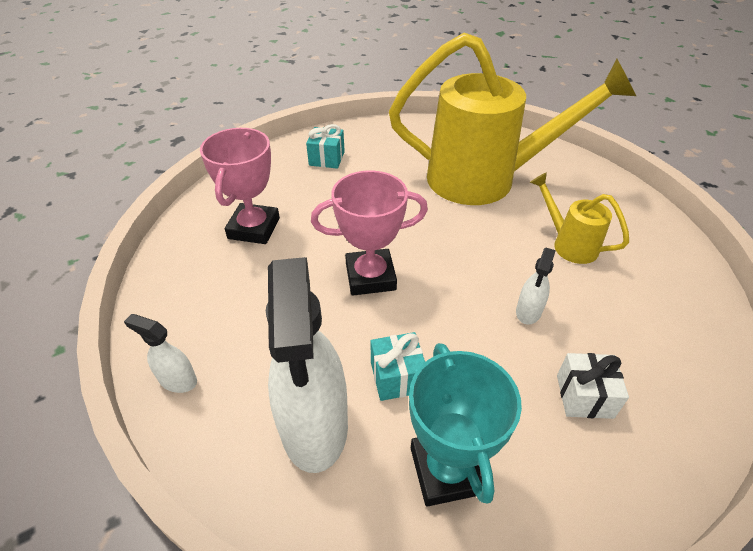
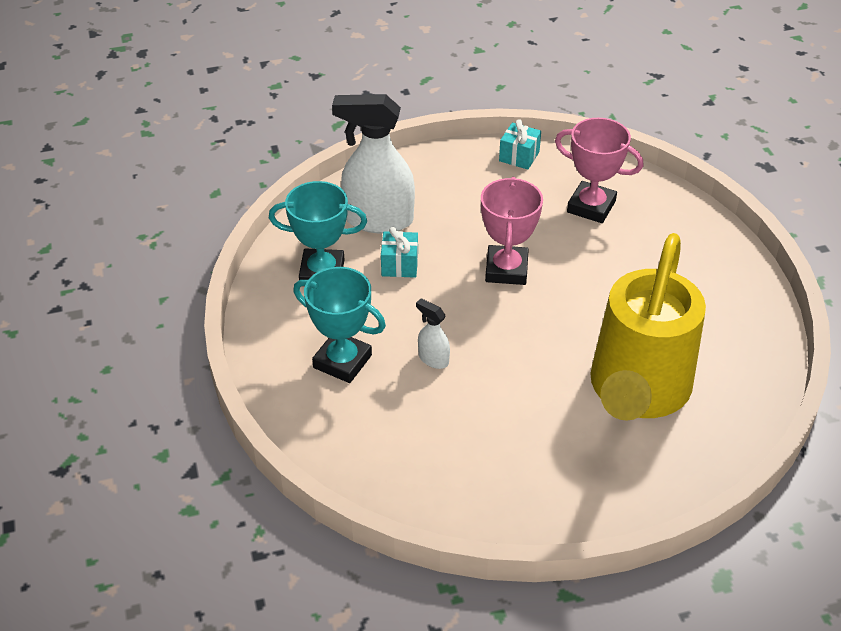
camera: 105 degrees right, 0 degrees up
white spray bottle [124,314,197,393] -> none
turquoise gift [306,124,345,169] -> turquoise gift moved to [499,119,541,170]
yellow watering can [530,172,629,264] -> none
white gift [557,353,629,419] -> turquoise trophy [293,267,386,383]

